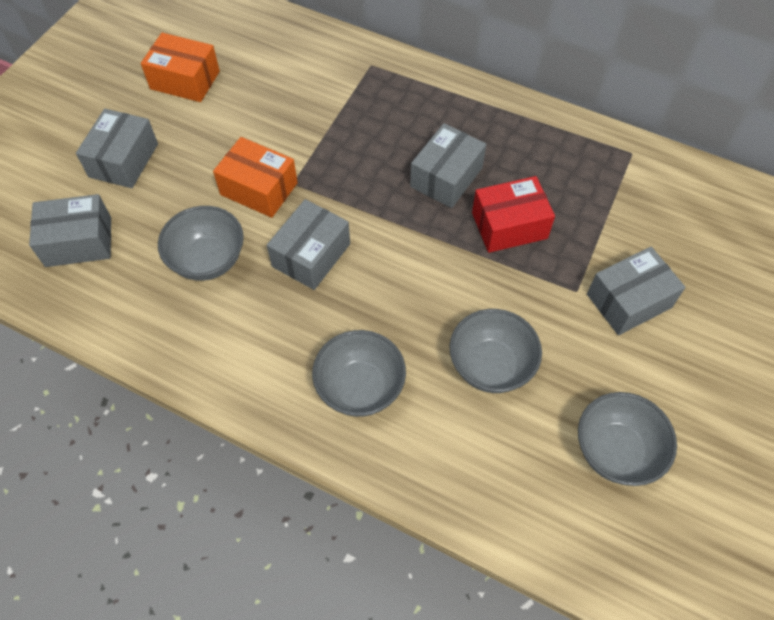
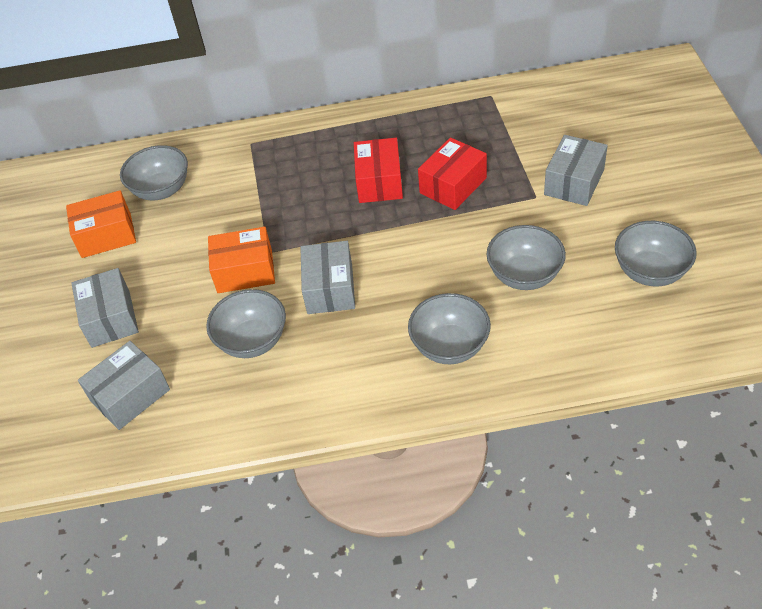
camera: 30 degrees left, 10 degrees down
grey box [410,123,486,208] -> red box [354,138,403,203]
none -> grey bowl [120,145,188,200]

